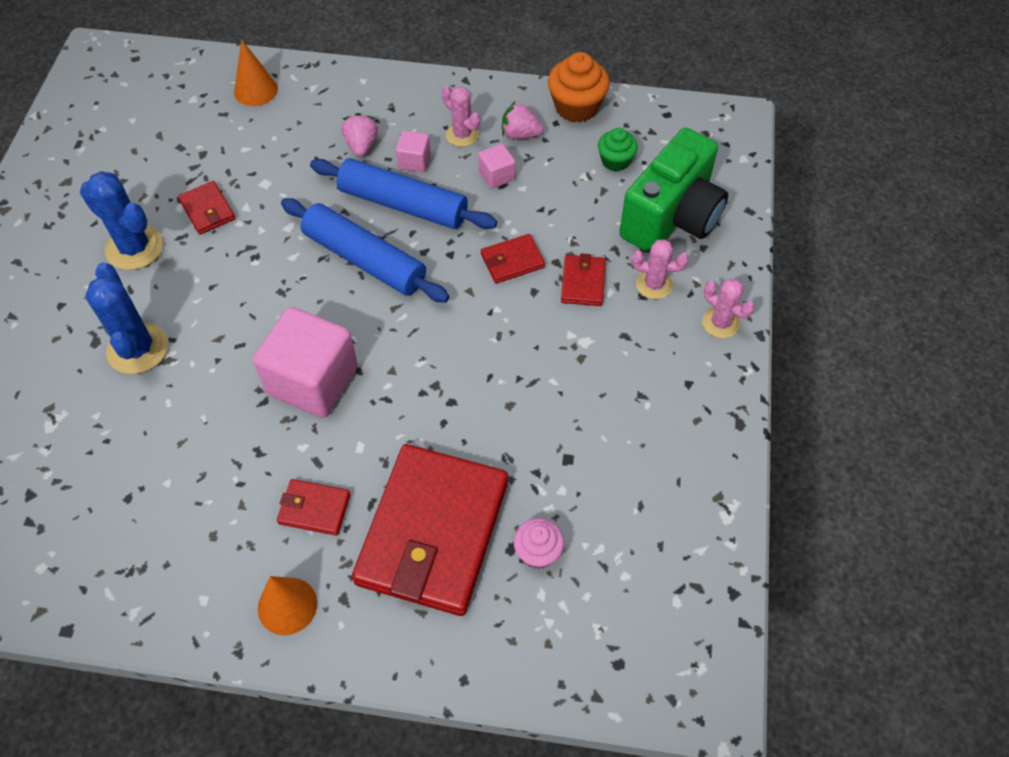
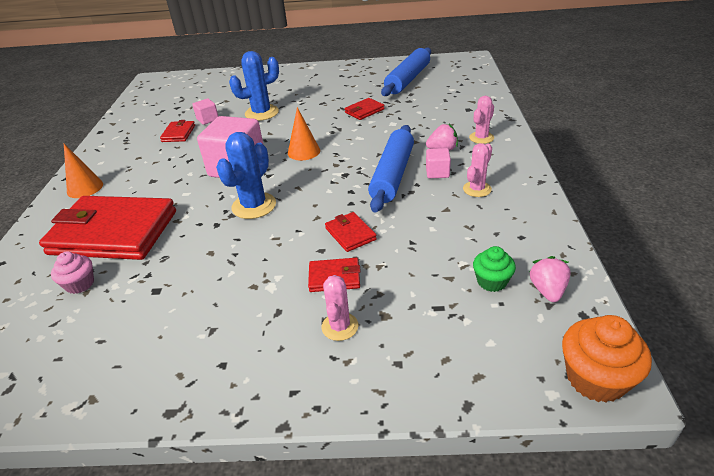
camera: 85 degrees right, 20 degrees down
blue cactus [80,171,163,270] -> blue cactus moved to [216,132,276,219]
orange cone [234,39,278,106] -> orange cone moved to [288,107,320,160]
red wallet [277,479,351,536] -> red wallet moved to [160,120,195,142]
blue rolling pin [281,198,449,303] -> blue rolling pin moved to [381,48,431,96]
pink cube [478,144,516,189] -> pink cube moved to [192,98,219,125]
pink strawberry [502,101,543,139] -> pink strawberry moved to [530,256,571,302]
orange cupcake [548,52,610,122] -> orange cupcake moved to [562,315,652,403]
green camera [619,127,728,253] -> none
pink cactus [702,278,755,338] -> pink cactus moved to [469,96,494,144]

